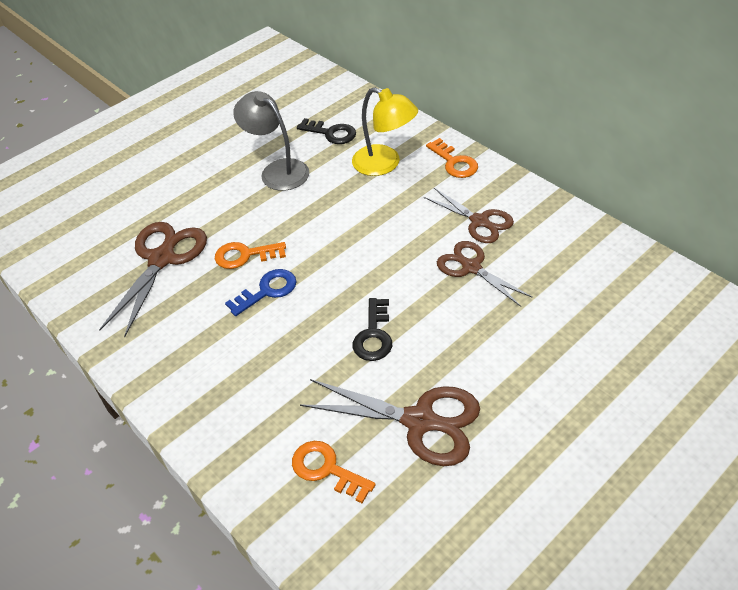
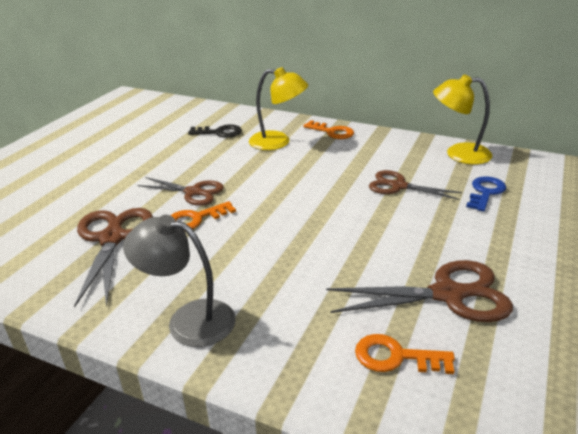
camera: 25 degrees left, 15 degrees down
blue key [225,269,297,316] -> blue key moved to [466,176,506,212]
grey lamp [233,91,309,191] -> grey lamp moved to [123,215,236,347]
black key [352,298,392,361] -> none
brown scissors [424,188,514,243] -> brown scissors moved to [137,177,224,206]
none -> yellow lamp [433,74,492,165]

